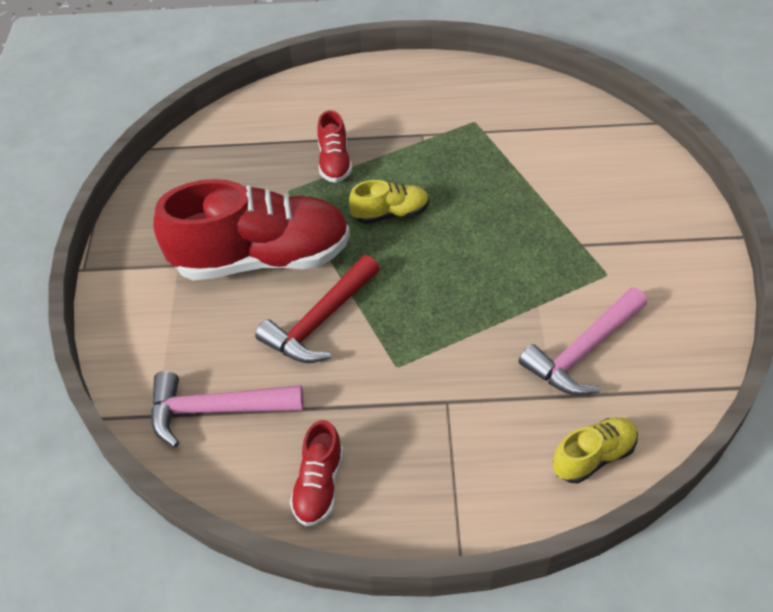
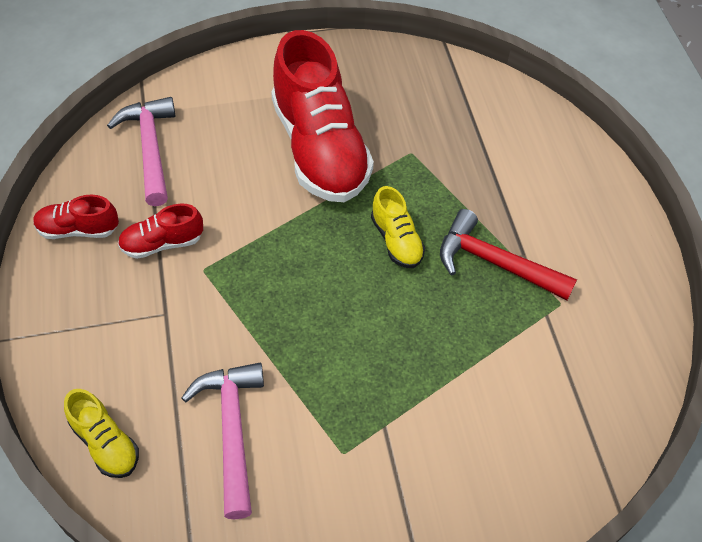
camera: 75 degrees right, 5 degrees up
red hammer [255,255,380,363] -> red hammer moved to [440,209,577,300]
red shoe [317,110,352,183] -> red shoe moved to [118,204,203,259]
pink hammer [519,287,647,396] -> pink hammer turned 45 degrees clockwise [182,363,264,519]

